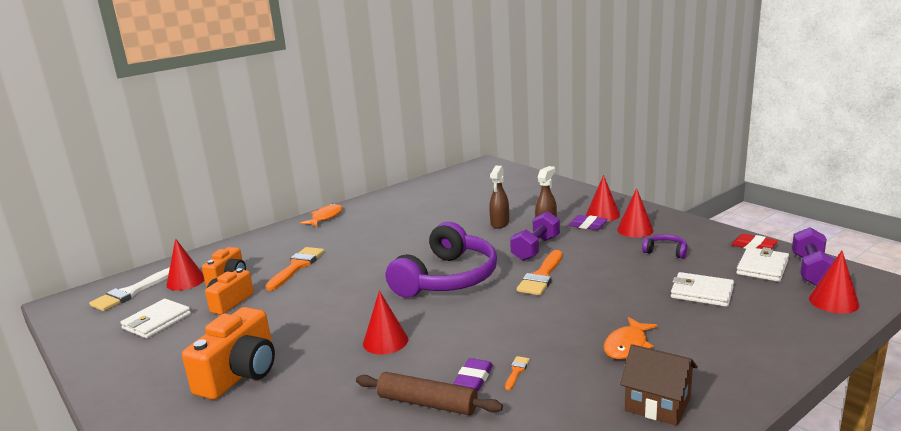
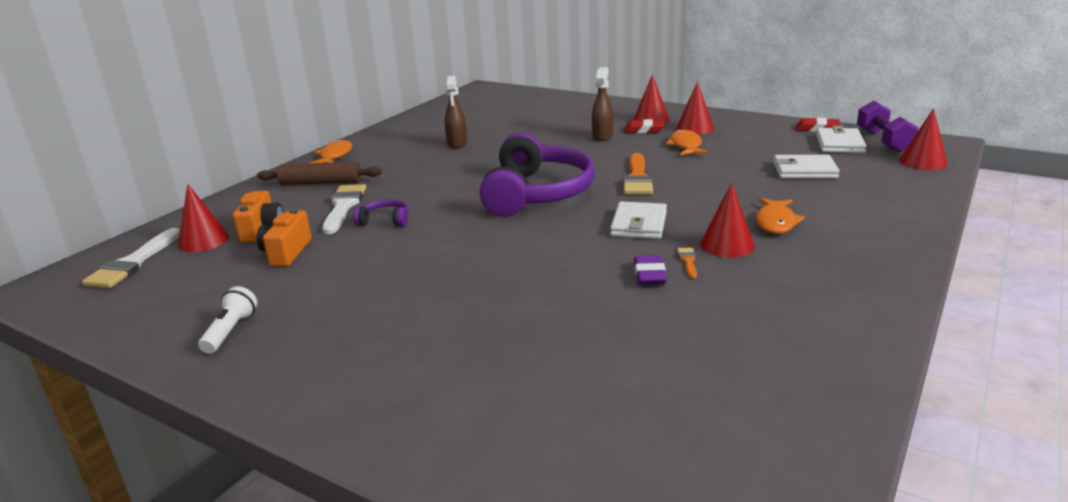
camera: 20 degrees left, 5 degrees up
white wallet [120,299,191,338] -> white wallet moved to [610,201,667,239]
orange camera [182,307,275,400] -> none
orange brush [265,247,325,291] -> white brush [322,184,366,234]
brown rolling pin [356,372,503,415] -> brown rolling pin moved to [257,162,382,185]
red cone [363,290,408,354] -> red cone moved to [700,183,755,258]
brown spray bottle [489,166,509,229] -> brown spray bottle moved to [445,76,467,148]
purple dumbbell [510,211,560,261] -> none
purple eraser [568,215,608,230] -> red eraser [625,119,664,133]
brown house [620,344,698,426] -> none
purple headphones [642,234,687,259] -> purple headphones moved to [353,199,409,227]
none -> white flashlight [198,286,257,354]
none -> orange fish [666,129,708,155]

